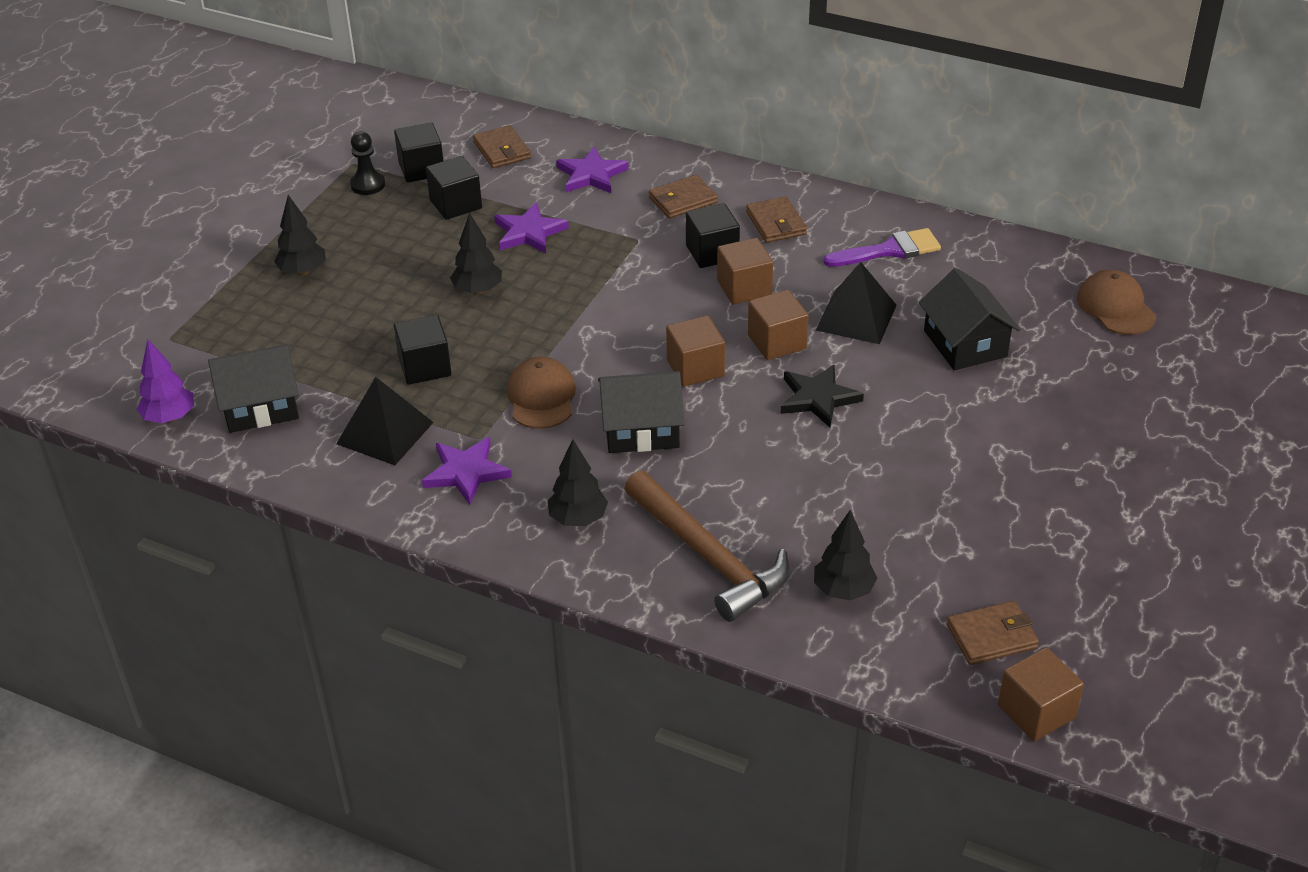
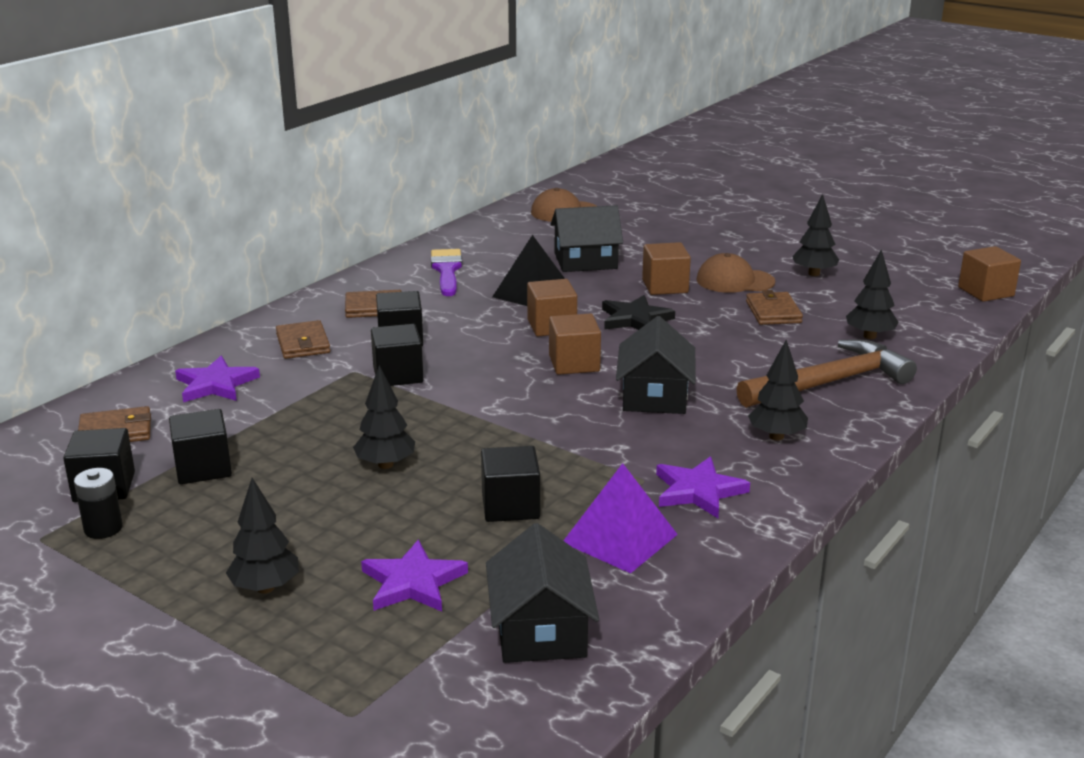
camera: 80 degrees left, 15 degrees down
purple tree [137,339,194,423] -> none
black pyramid [336,377,434,465] -> purple pyramid [563,463,678,573]
black pawn [350,131,385,195] -> black battery [74,468,123,539]
purple star [494,202,569,253] -> purple star moved to [361,539,468,612]
brown cap [507,357,576,429] -> brown cap moved to [696,253,775,293]
brown cube [717,238,773,304] -> brown cube moved to [642,242,691,295]
brown wallet [947,601,1039,665] -> brown wallet moved to [746,290,803,325]
none -> black cube [371,324,424,386]
none -> black tree [792,194,839,276]

